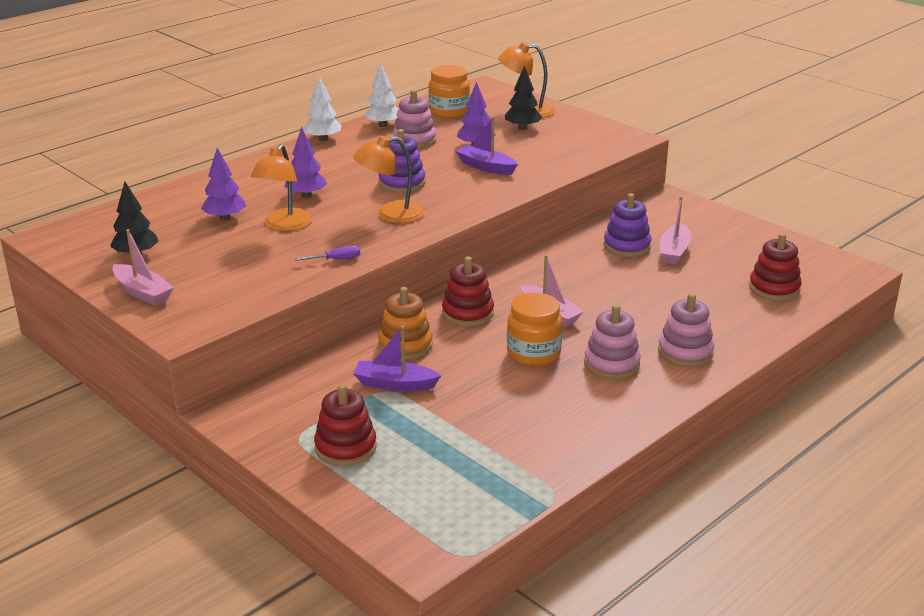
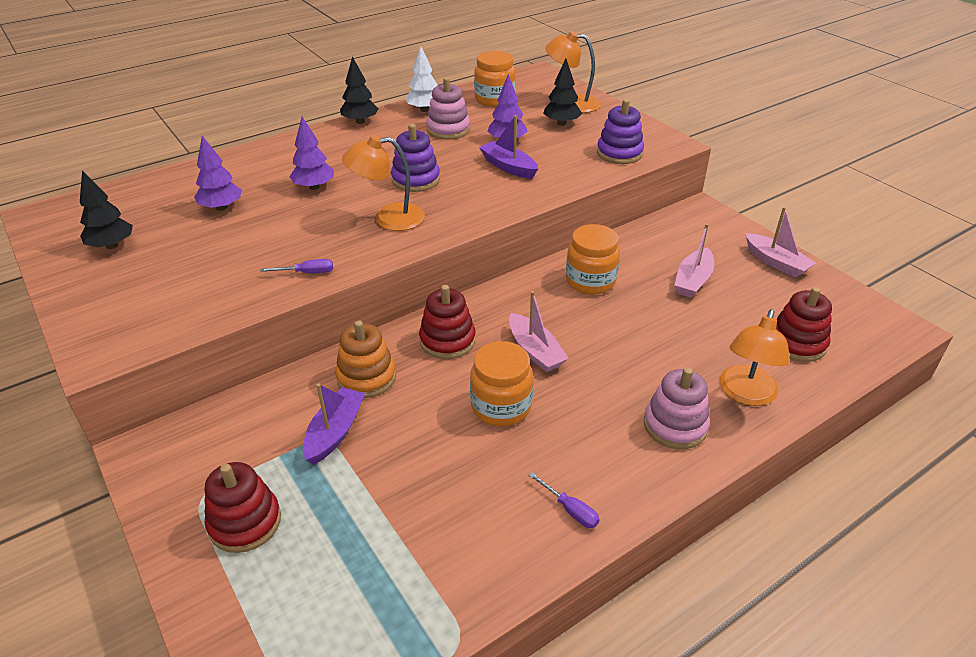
camera: 10 degrees right, 10 degrees up
pink boat [112,229,174,306] -> pink boat moved to [745,207,816,278]
orange lamp [251,144,312,231] -> orange lamp moved to [719,309,790,406]
white tree [303,76,342,141] -> black tree [340,56,379,124]
purple boat [353,326,441,391] -> purple boat turned 90 degrees clockwise [303,383,365,465]
pink stacking toy [584,304,641,379] -> none
purple stacking toy [604,193,651,257] -> purple stacking toy moved to [597,99,644,164]
none -> purple screwdriver [529,472,600,528]
none -> orange jar [566,224,620,295]

